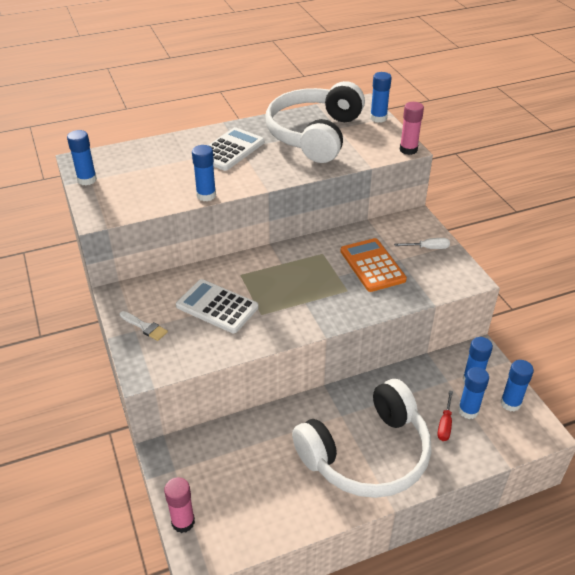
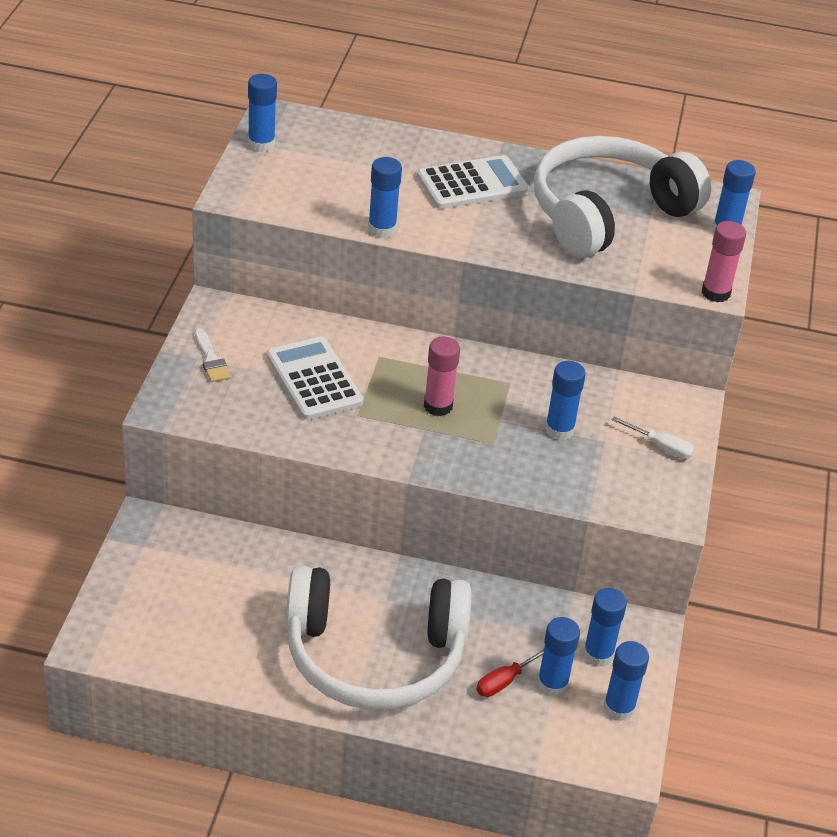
camera: 30 degrees right, 0 degrees up
pink glue stick [164,477,195,533] -> pink glue stick moved to [424,337,460,416]
orange calculator [341,238,407,292] -> blue glue stick [545,361,586,440]

